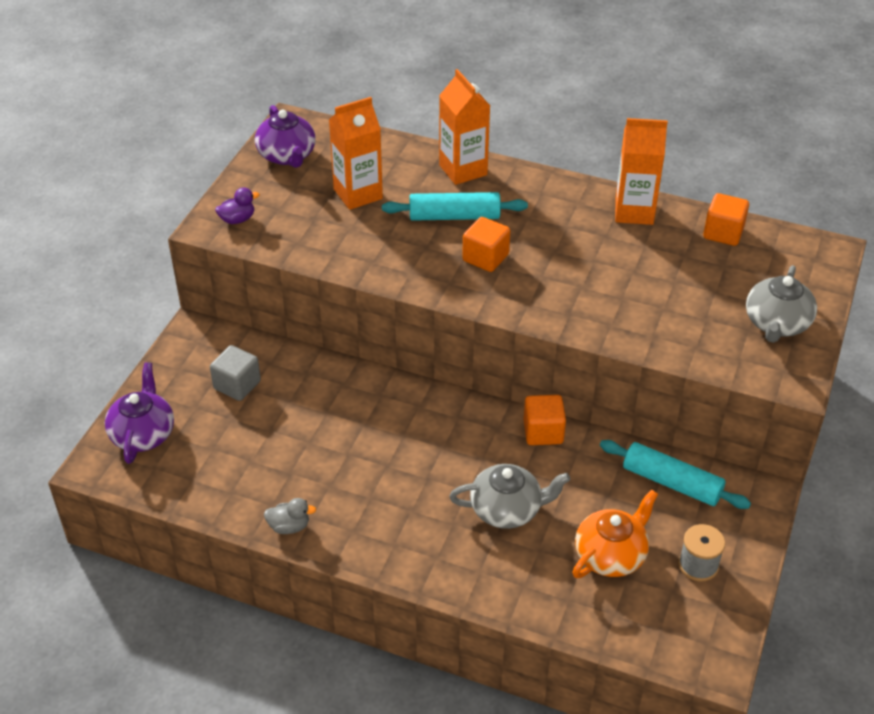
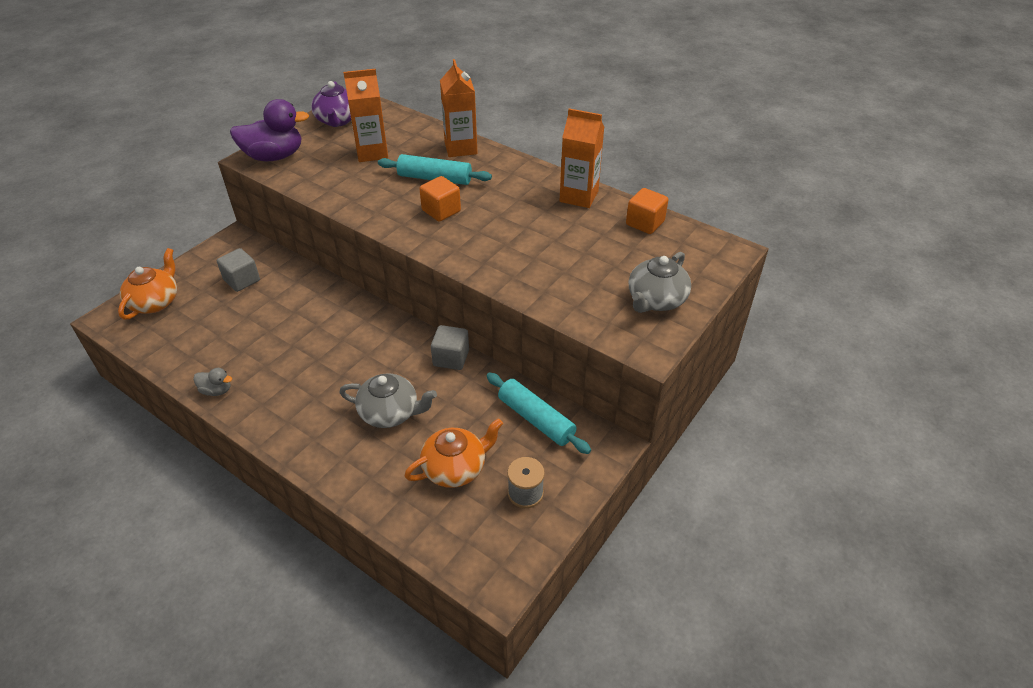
camera: 15 degrees right, 0 degrees up
purple teapot [105,362,174,464] -> orange teapot [118,248,177,320]
purple duck [215,187,259,224] -> purple duck [230,99,309,161], size x2.14
orange cube [524,395,566,445] -> grey cube [431,325,469,370]

